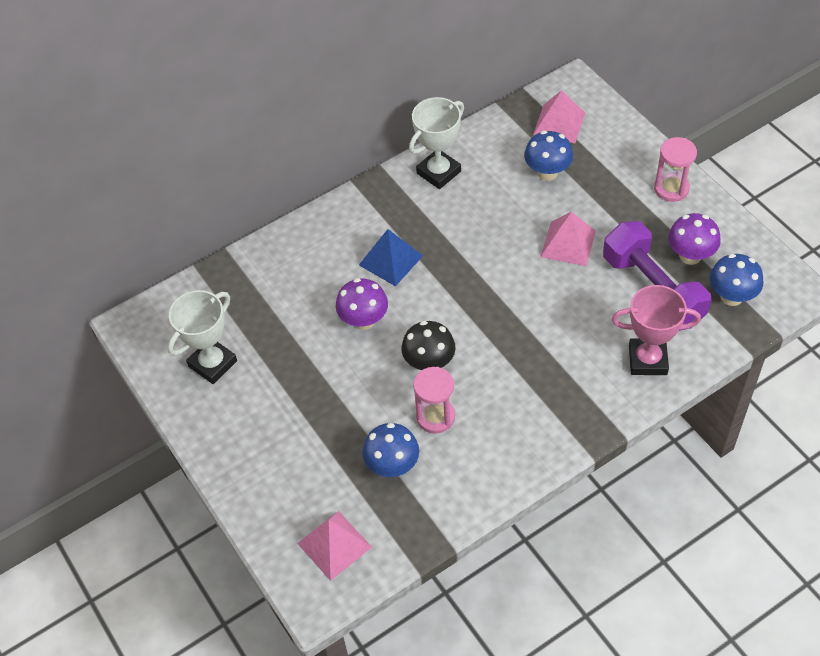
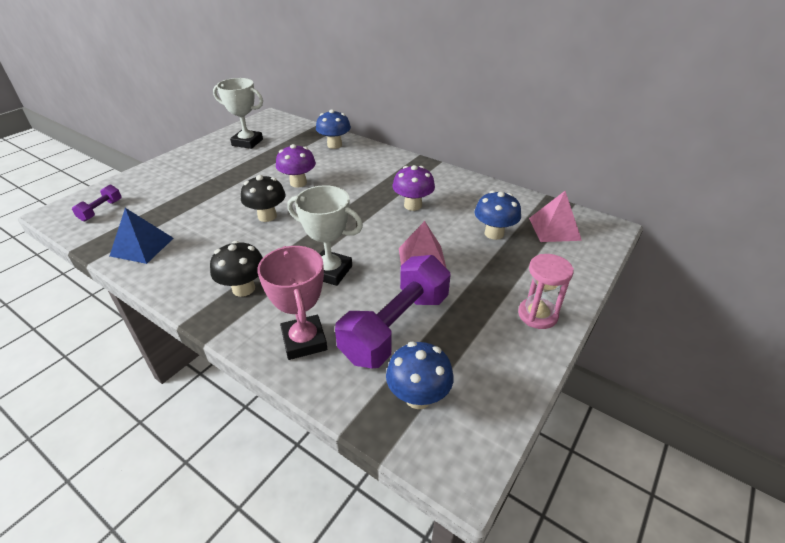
camera: 65 degrees right, 15 degrees down
pink pyramid [297,511,372,581] -> purple dumbbell [72,185,122,221]
blue pyramid [359,229,423,287] -> blue pyramid moved to [110,208,174,264]
blue mushroom [362,423,419,477] -> blue mushroom moved to [316,109,351,149]
white trophy [409,97,464,189] -> white trophy moved to [287,185,363,286]
pink hourglass [413,367,455,433] -> none
purple mushroom [668,213,721,265] -> purple mushroom moved to [393,165,435,211]
none -> black mushroom [210,241,263,297]

